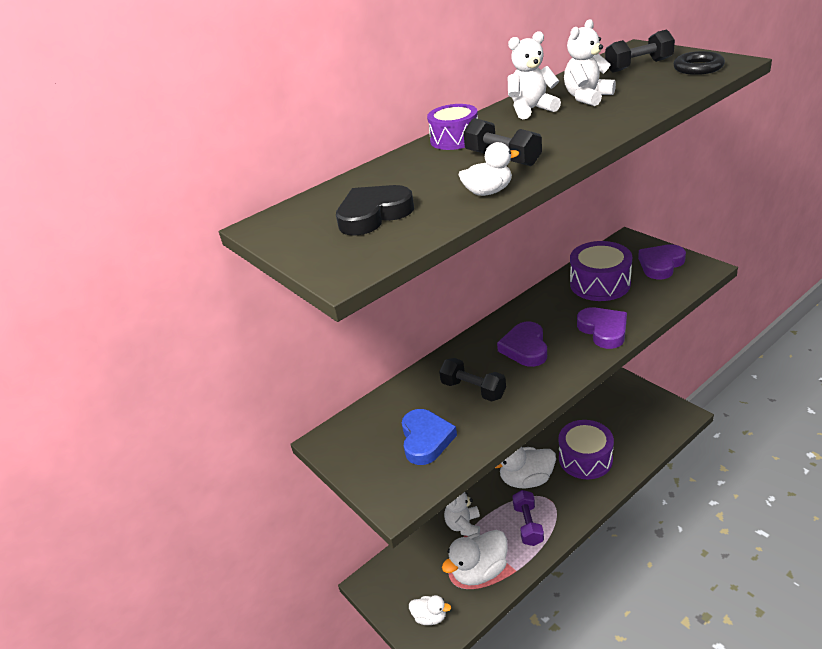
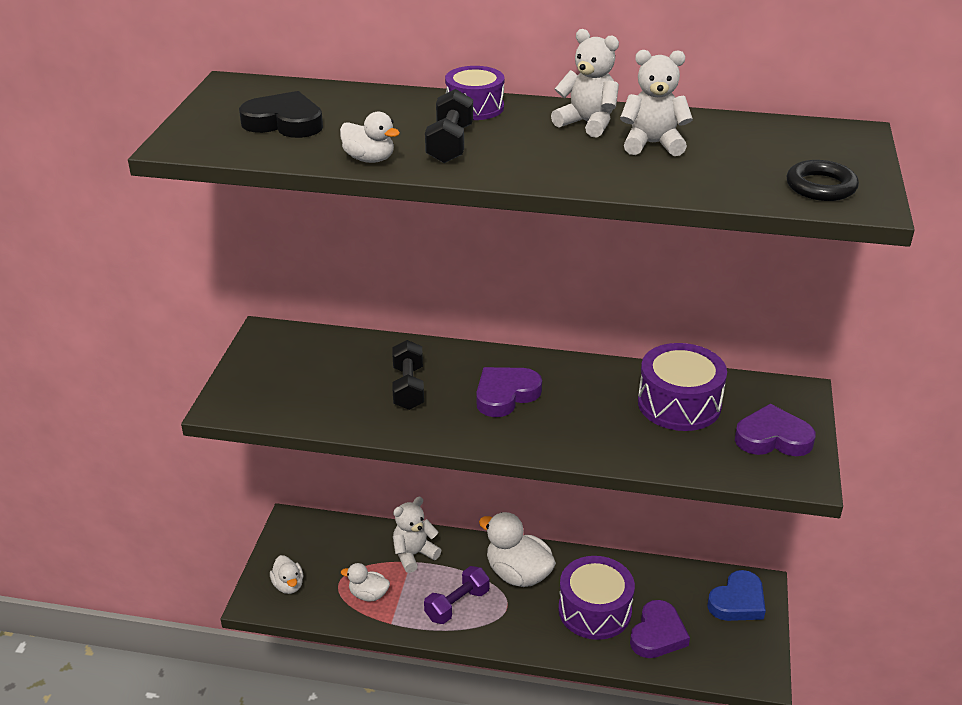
camera: 45 degrees right, 0 degrees up
blue heart [402,409,457,465] -> blue heart moved to [708,570,766,621]
white duck [442,530,508,585] -> white duck [341,563,390,602], size x0.56
purple heart [577,307,627,349] -> purple heart moved to [630,600,690,658]
black dumbbell [605,30,675,73] -> none

